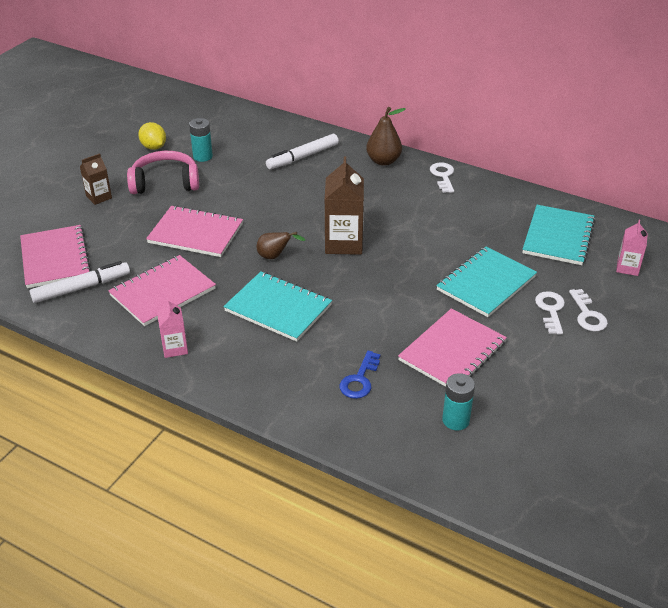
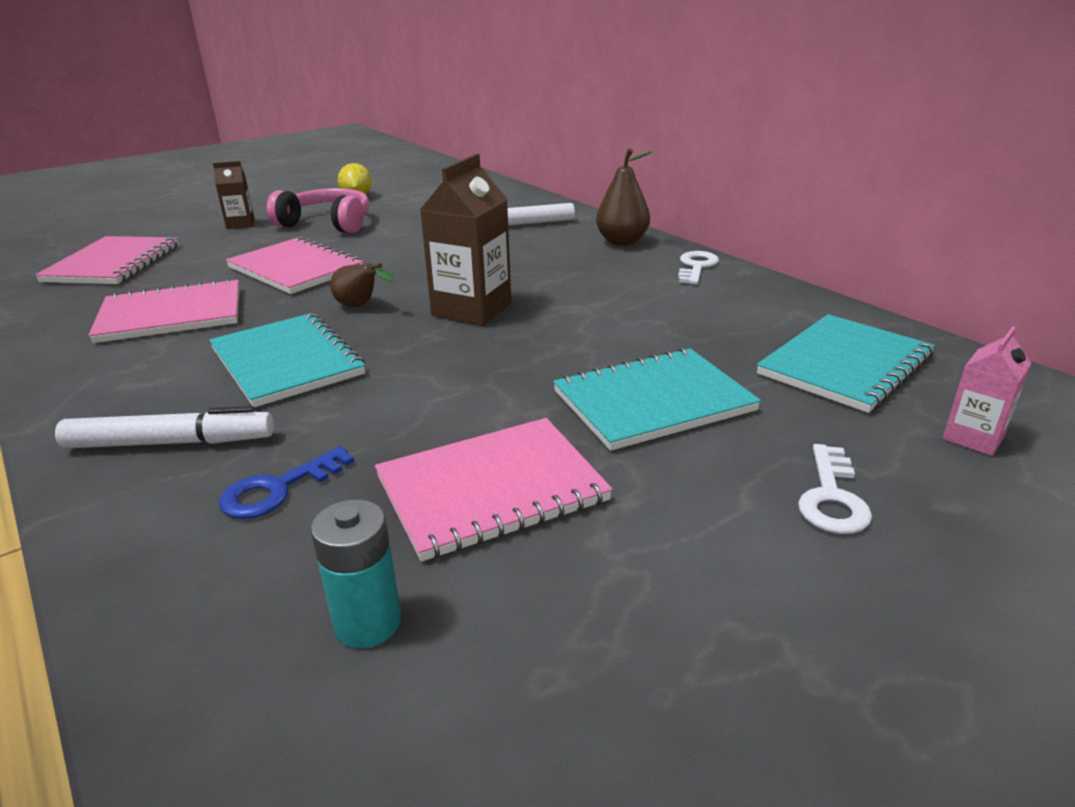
camera: 25 degrees right, 10 degrees down
white marker [29,261,130,303] -> white marker moved to [55,406,274,449]
pink carton [157,297,188,358] -> none
turquoise battery [189,118,213,162] -> none
white key [535,291,565,334] -> none

